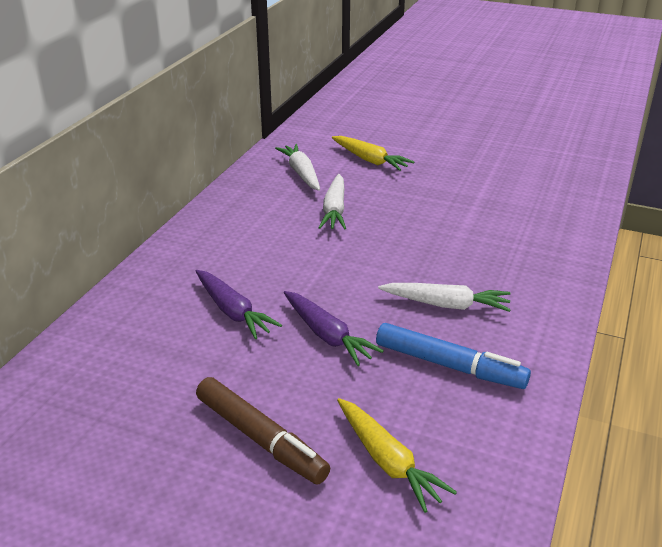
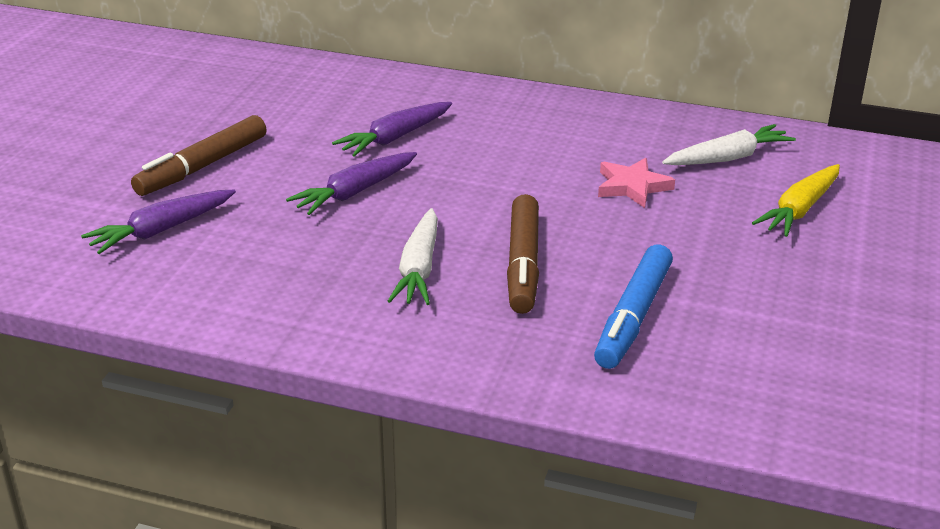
camera: 85 degrees right, 0 degrees up
white carrot [318,174,346,229] -> pink star [598,158,675,208]
yellow carrot [337,398,457,513] -> purple carrot [81,190,236,254]
blue marker [376,323,531,389] -> blue marker moved to [594,244,673,369]
none -> brown marker [507,194,539,314]

